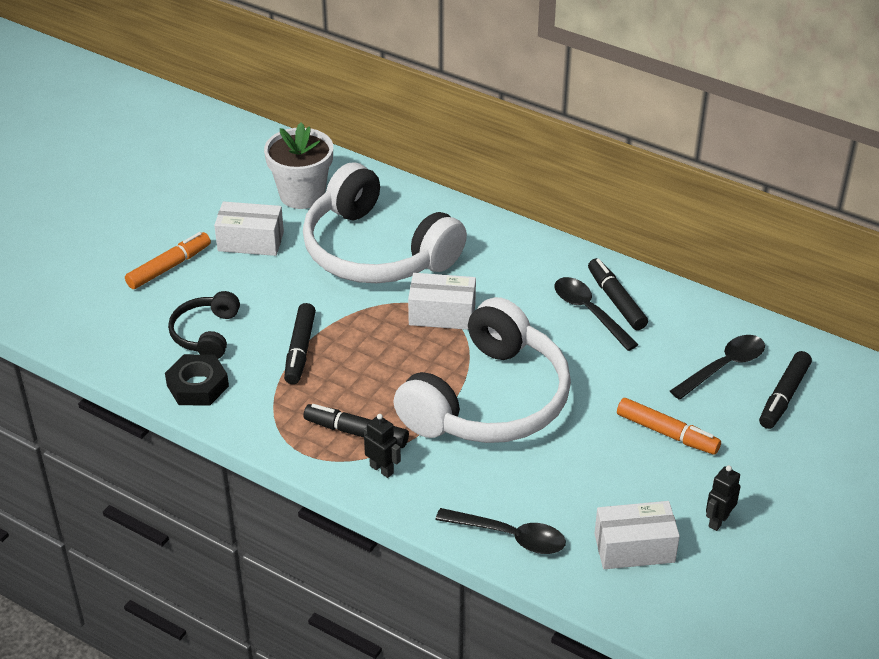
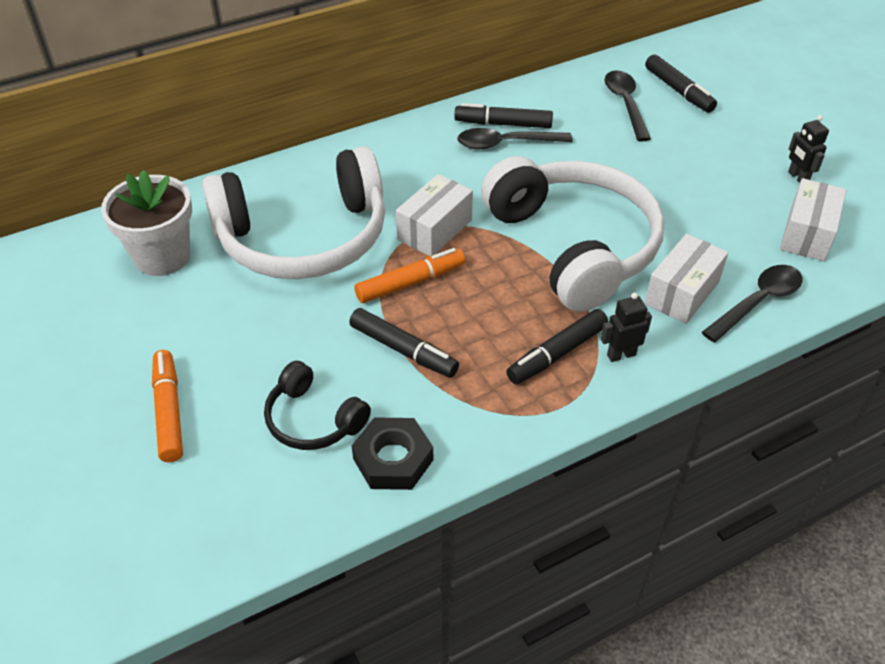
camera: 60 degrees left, 5 degrees up
white box [214,201,284,256] -> white box moved to [645,234,728,324]
orange marker [617,398,721,455] -> orange marker moved to [355,248,465,303]

